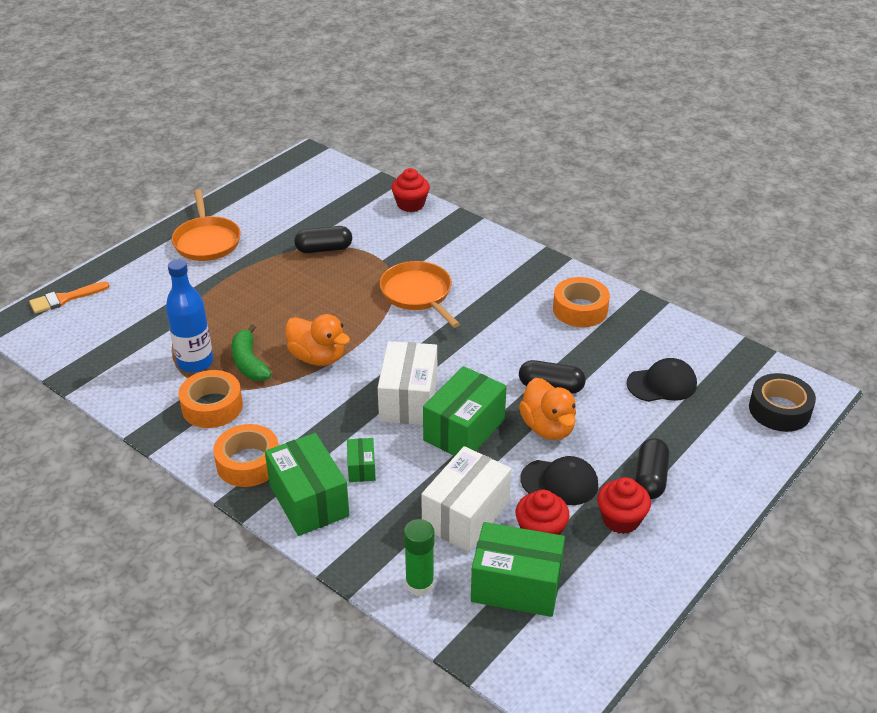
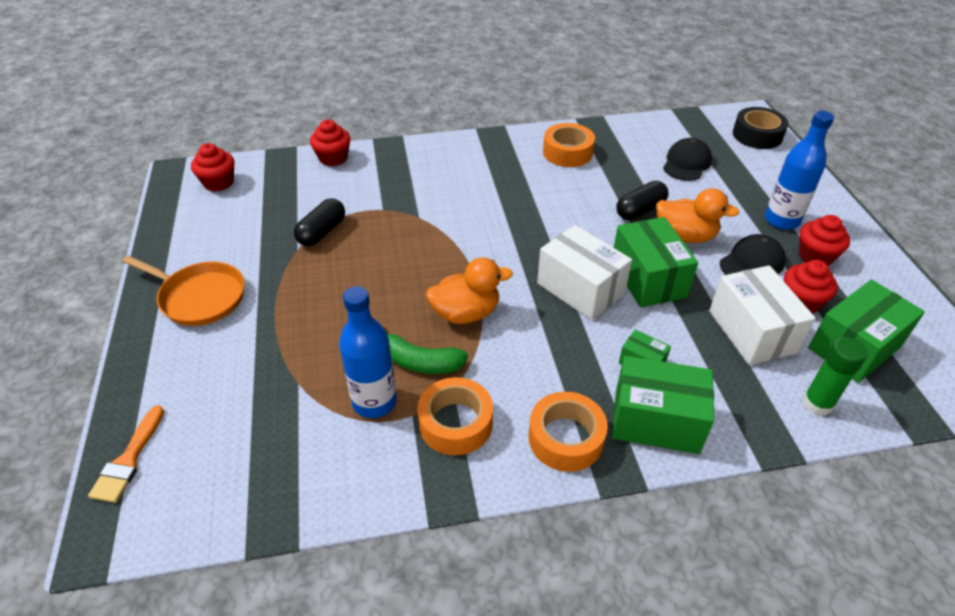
camera: 50 degrees left, 5 degrees up
orange pan [380,261,460,328] -> none
black capsule [635,438,669,499] -> blue bottle [765,111,834,230]
none -> red cupcake [191,143,234,191]

